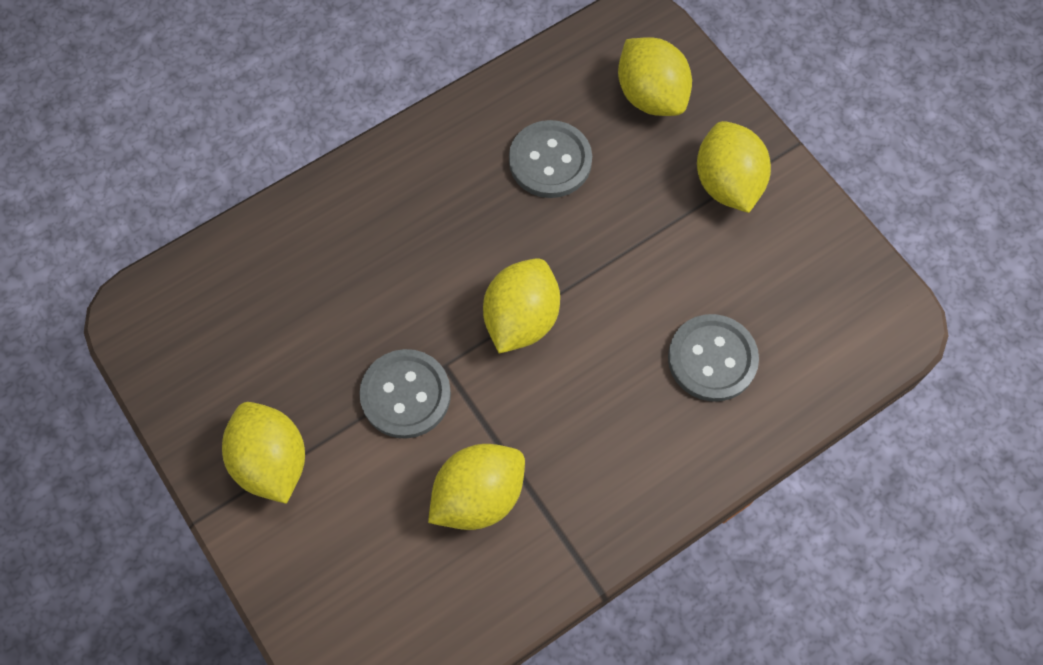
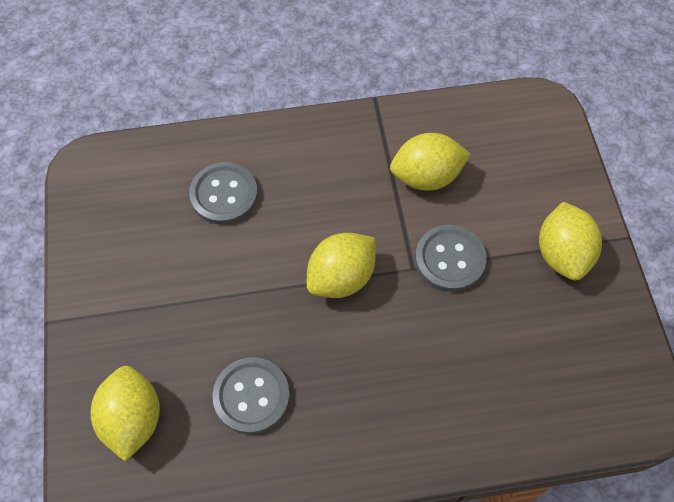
camera: 155 degrees left, 5 degrees down
yellow lemon [697,121,771,213] -> none

